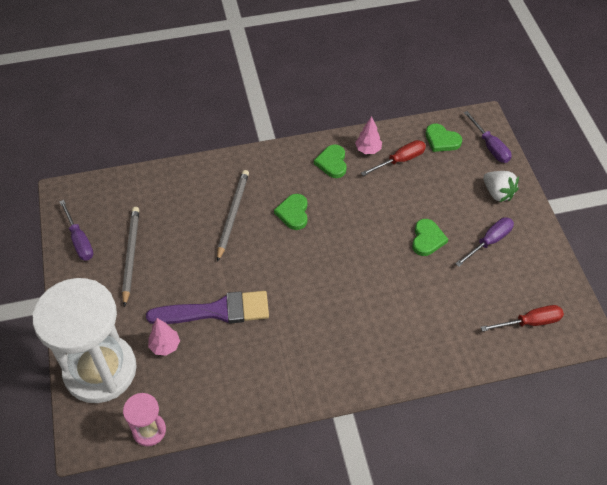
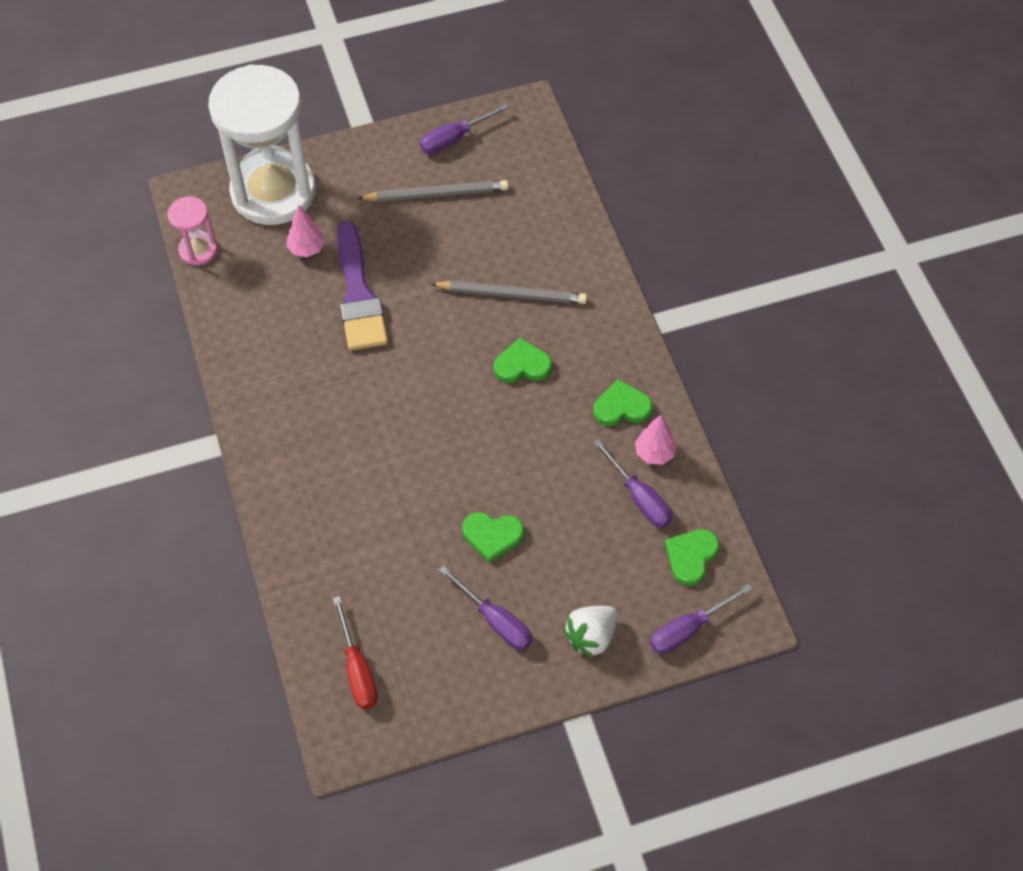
camera: 85 degrees right, 5 degrees up
red screwdriver [361,140,426,176] -> purple screwdriver [593,439,672,528]

